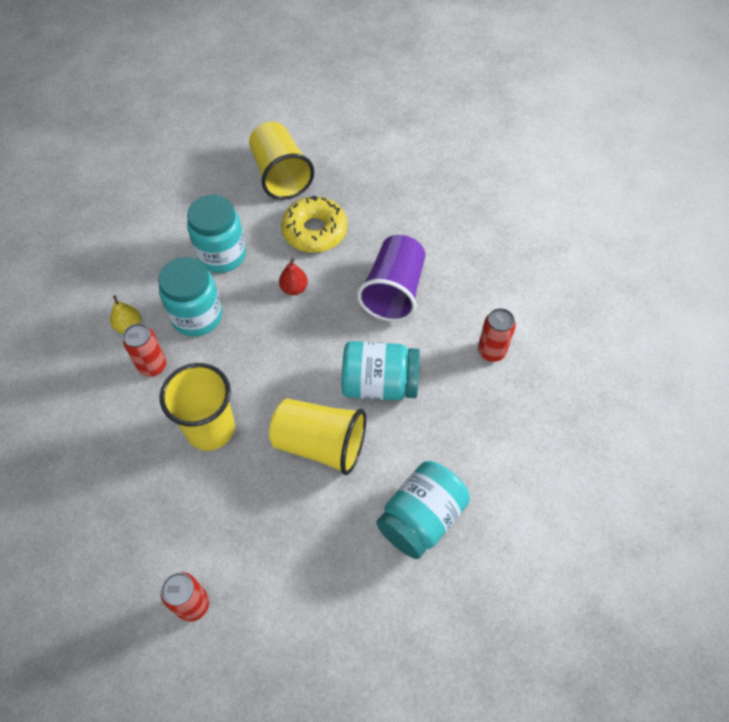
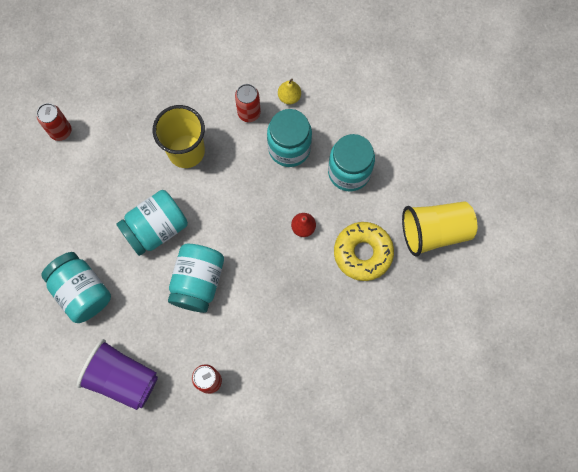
camera: 100 degrees right, 15 degrees up
yellow cup [269,398,366,475] -> turquoise jar [116,190,188,256]
purple cup [357,235,426,322] -> purple cup moved to [77,339,158,410]

